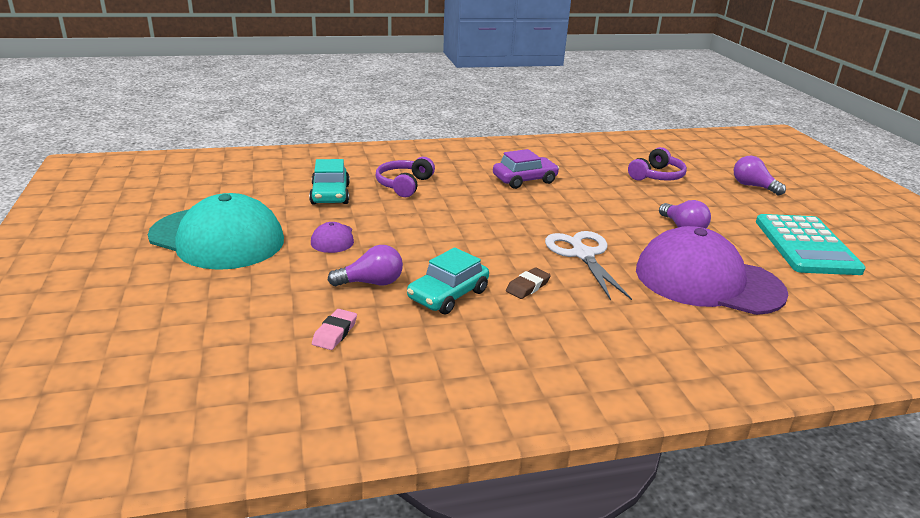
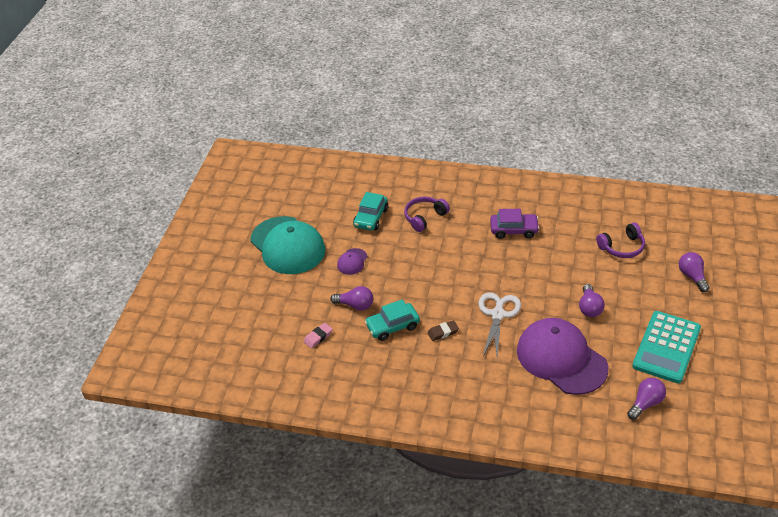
camera: 30 degrees right, 15 degrees up
none -> purple light bulb [627,378,666,420]

